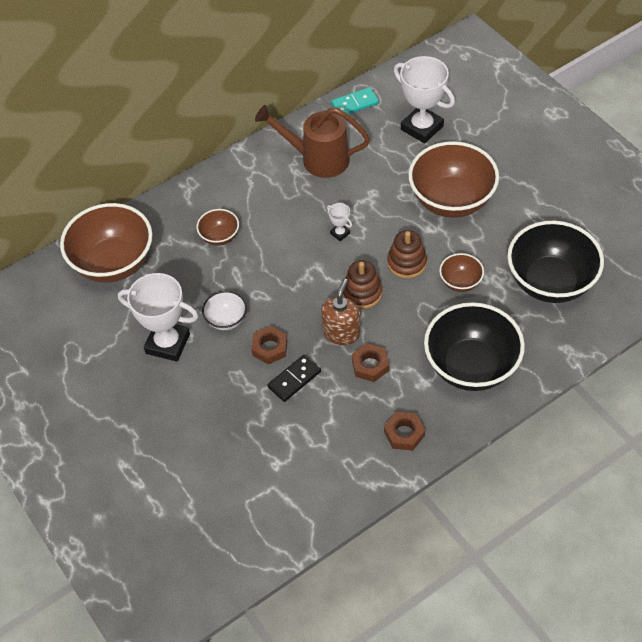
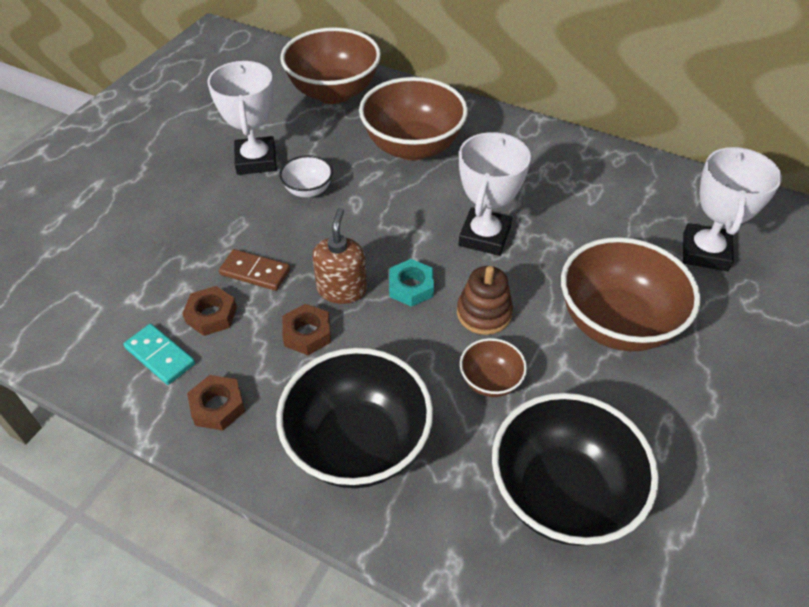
camera: 60 degrees right, 5 degrees down
brown bowl [197,209,239,246] -> brown bowl [359,77,468,161], size x2.11
brown nut [251,326,288,364] -> brown nut moved to [182,286,237,336]
brown watering can [255,105,370,178] -> none
black domino [267,355,321,402] -> brown domino [219,249,290,291]
brown soap dispenser [321,278,360,345] -> brown soap dispenser turned 75 degrees counterclockwise [312,208,367,304]
white trophy [327,203,352,241] -> white trophy [459,132,531,256], size x2.28
turquoise domino [331,87,379,117] -> turquoise domino moved to [123,324,195,385]
brown stacking toy [343,260,382,309] -> turquoise nut [389,259,434,307]

